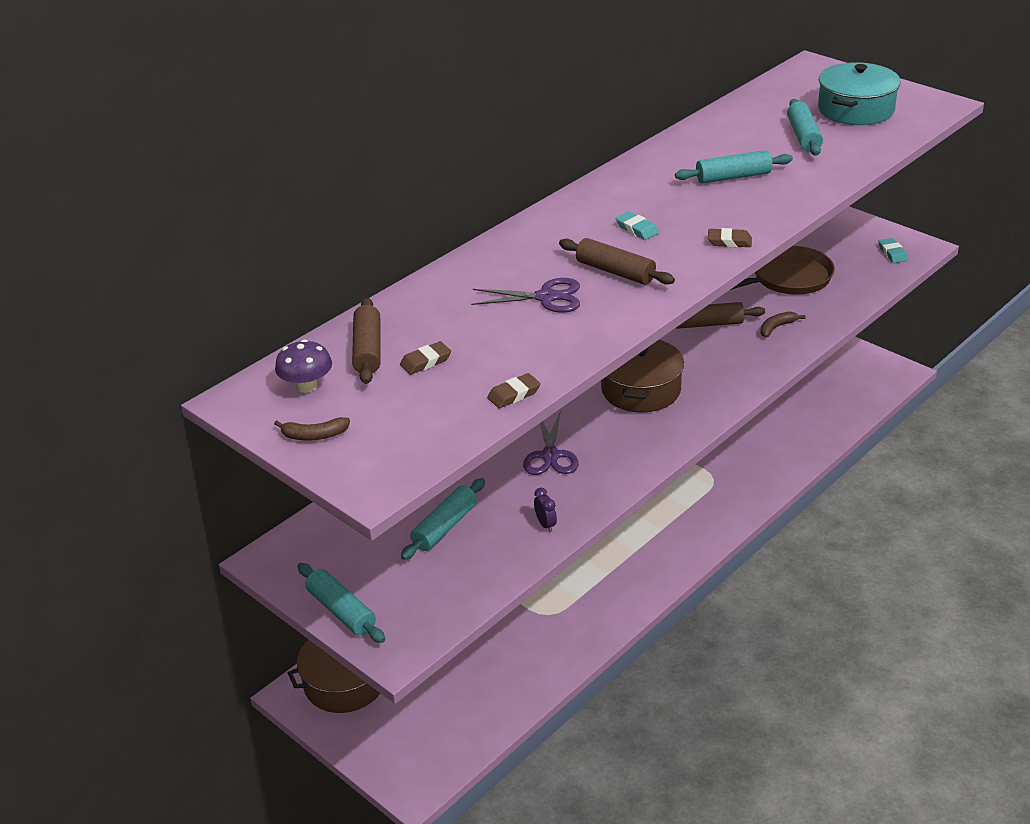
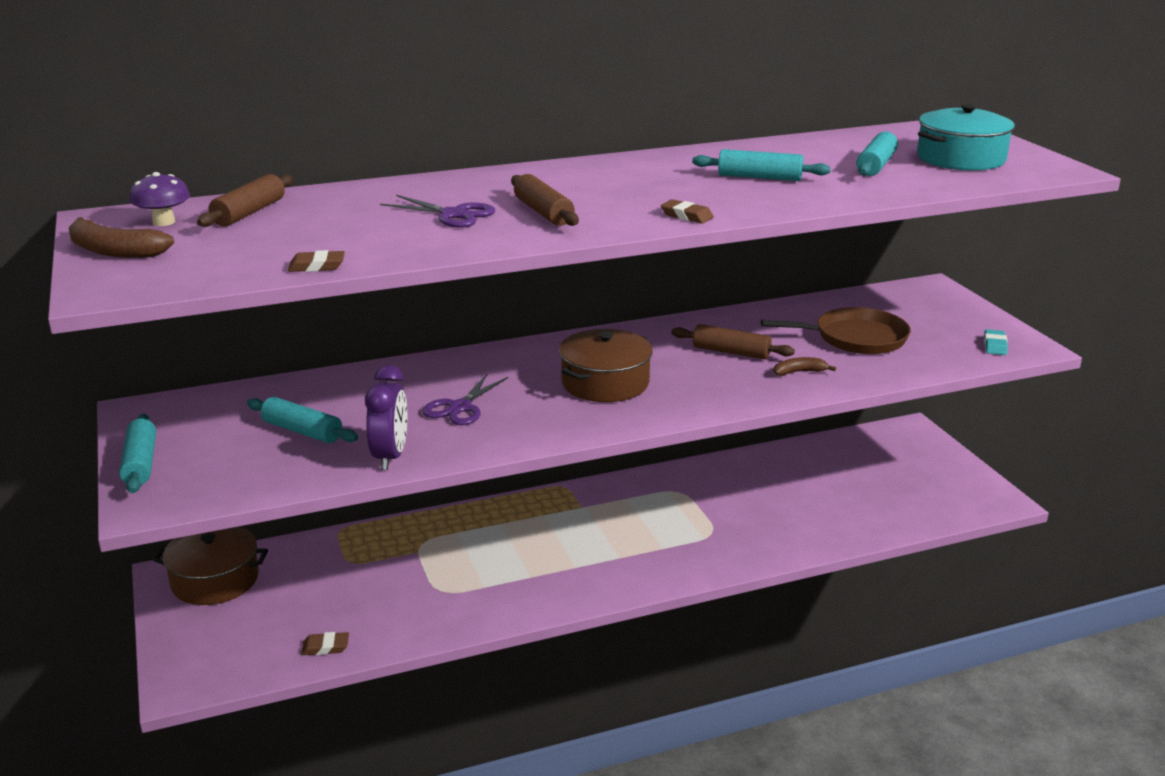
camera: 25 degrees right, 10 degrees down
brown banana [274,417,350,441] -> brown banana [69,217,174,258], size x1.66
brown eraser [400,341,451,375] -> brown eraser moved to [301,632,349,655]
turquoise rolling pin [401,478,485,560] -> turquoise rolling pin turned 60 degrees clockwise [247,397,358,443]
purple clock [534,488,557,532] -> purple clock [365,365,407,470], size x2.06
turquoise eraser [616,211,659,240] -> none

